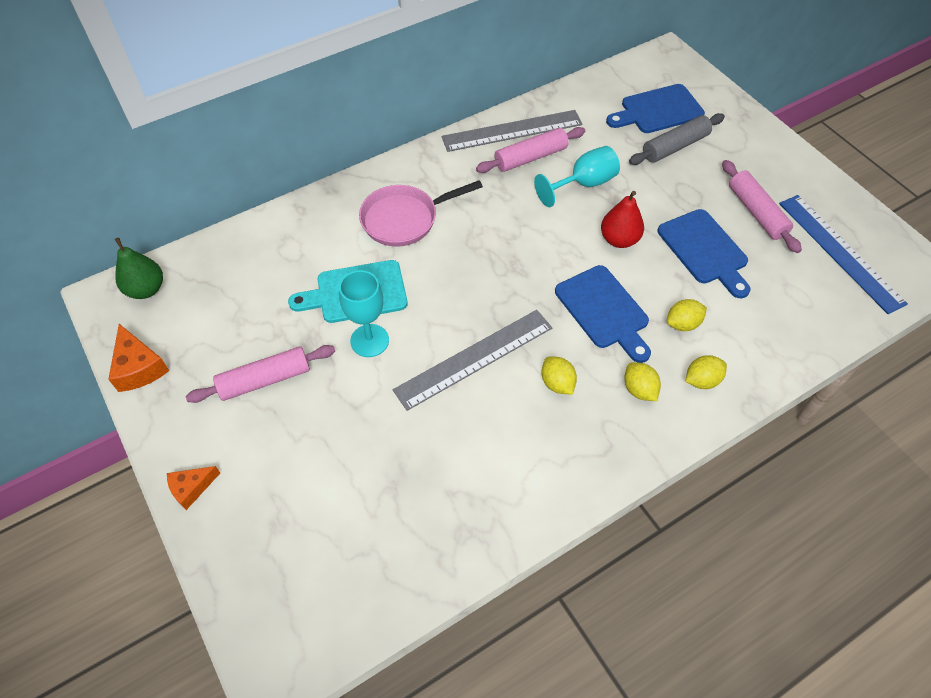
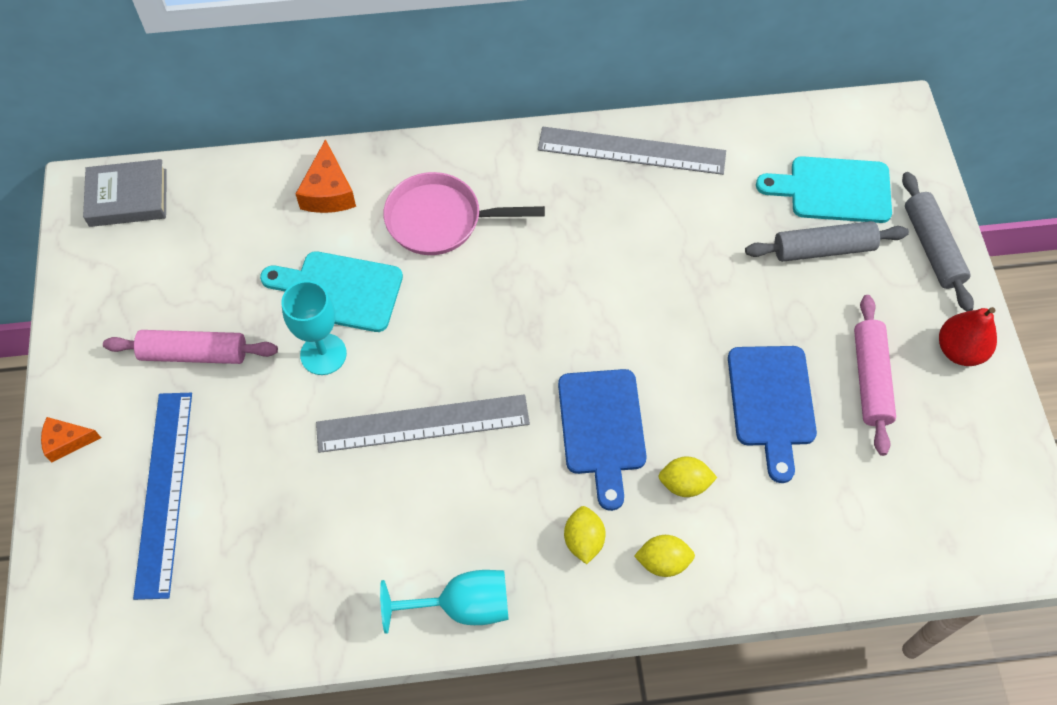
camera: 25 degrees right, 5 degrees up
orange cheese [108,324,169,392] -> orange cheese moved to [296,139,356,213]
green pear [115,238,163,299] -> grey book [83,159,167,227]
pink rolling pin [476,127,585,173] -> none
turquoise goblet [534,146,620,207] -> turquoise goblet moved to [380,570,509,634]
yellow lemon [541,356,577,395] -> none
red pear [601,191,644,248] -> red pear moved to [939,307,997,366]
blue cutting board [606,84,705,133] -> turquoise cutting board [756,156,892,223]
blue ruler [779,195,908,314] -> blue ruler moved to [133,393,192,600]
none -> grey rolling pin [902,172,974,312]

